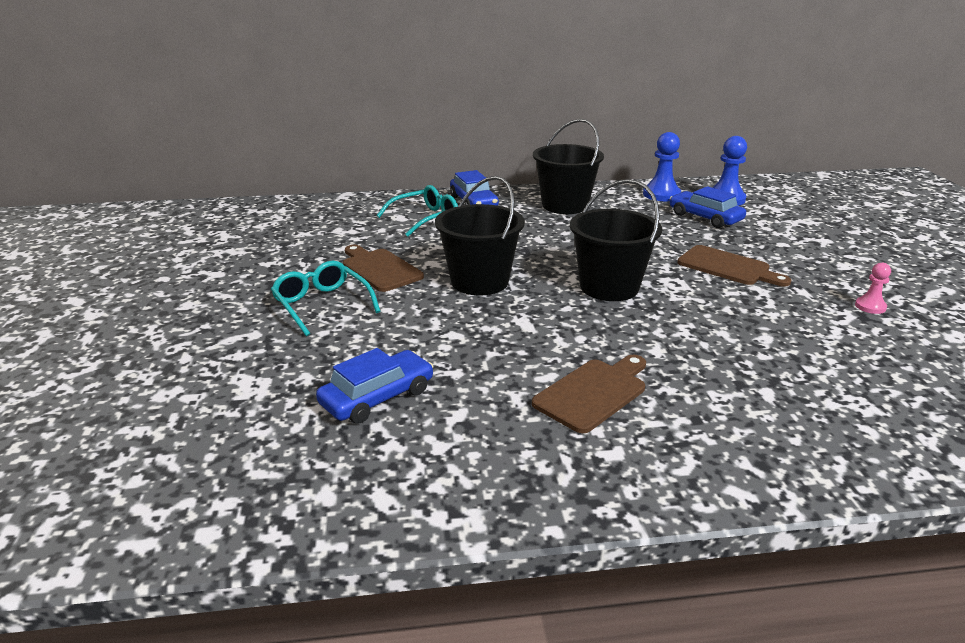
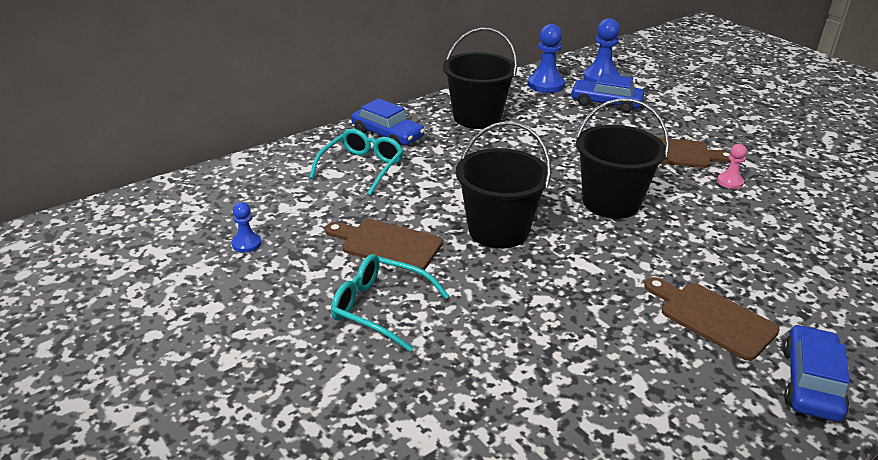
camera: 30 degrees left, 5 degrees up
blue car [316,348,434,424] -> blue car moved to [783,324,850,422]
brown cutting board [532,355,646,433] -> brown cutting board turned 60 degrees counterclockwise [645,277,780,361]
pink pawn [855,263,891,314] -> pink pawn moved to [717,144,747,189]
none -> blue pawn [232,202,261,253]

